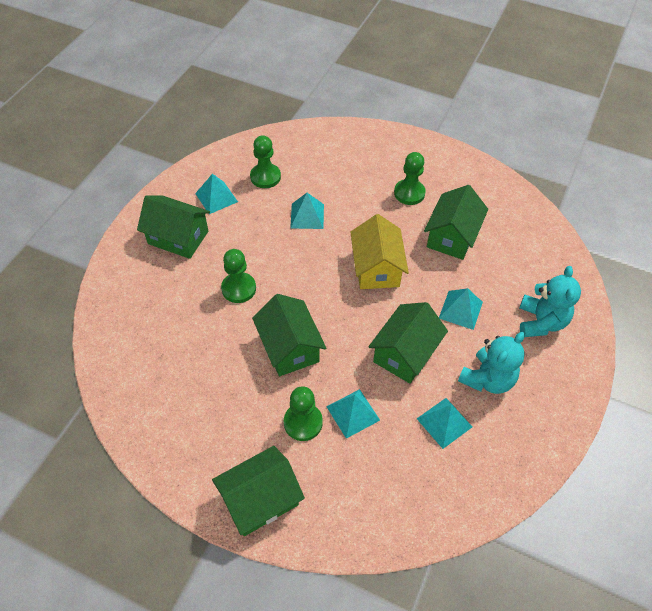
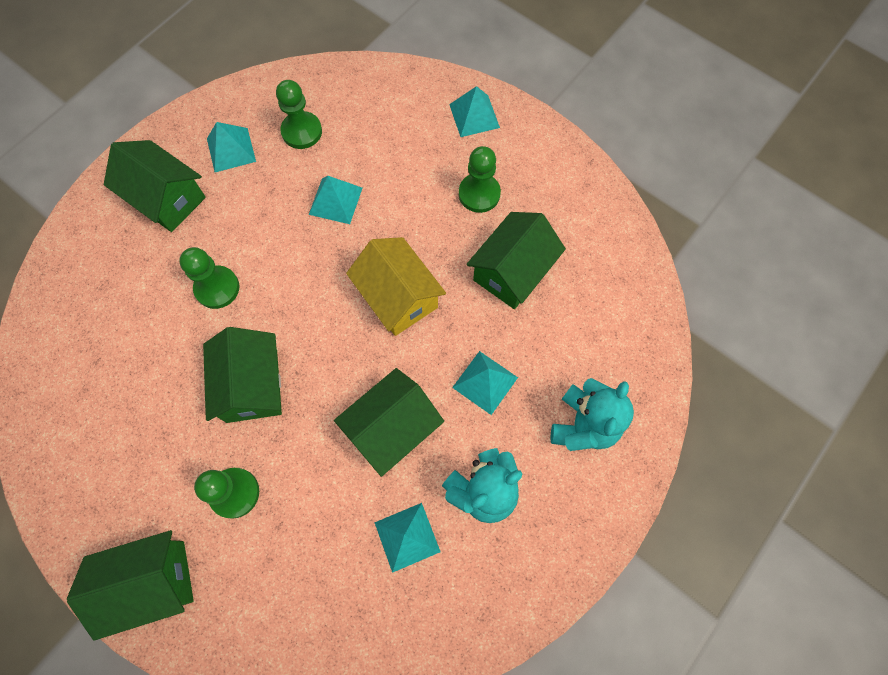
camera: 15 degrees right, 15 degrees up
turquoise pyramid [326,389,380,439] -> turquoise pyramid moved to [449,86,500,137]
yellow house [350,214,409,289] -> yellow house turned 45 degrees counterclockwise [346,237,446,336]

